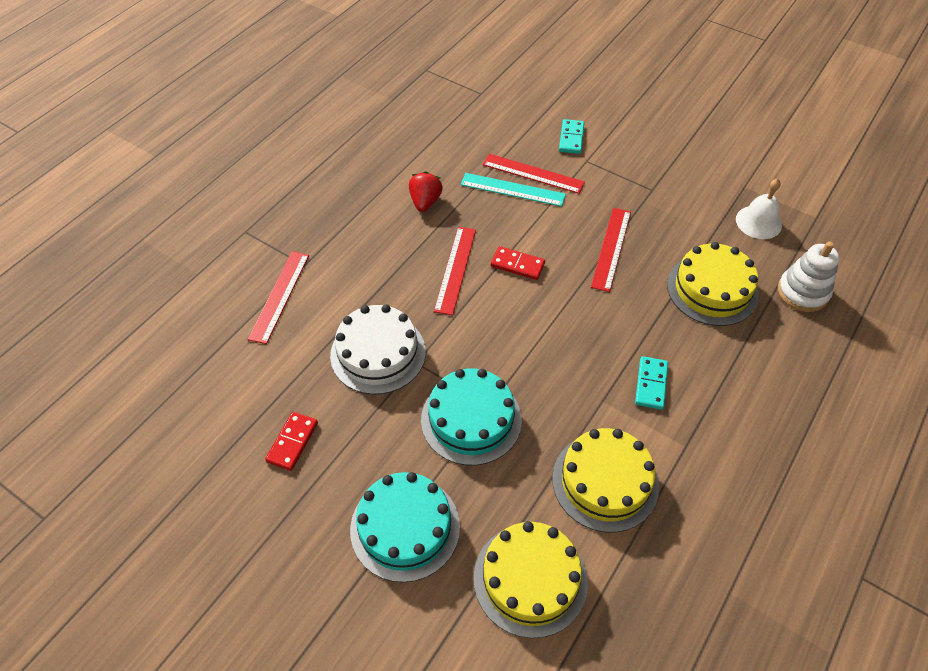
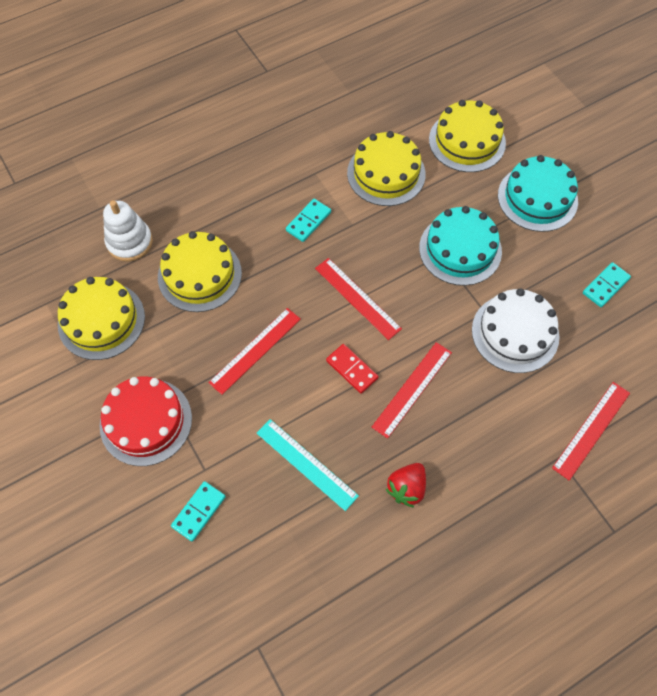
camera: 155 degrees left, 10 degrees up
red domino [265,412,318,471] -> turquoise domino [583,262,631,307]
red ruler [483,154,585,194] -> red ruler moved to [315,258,402,340]
white bell [736,179,782,239] -> yellow cake [58,277,145,360]
none -> red cake [100,377,192,466]

